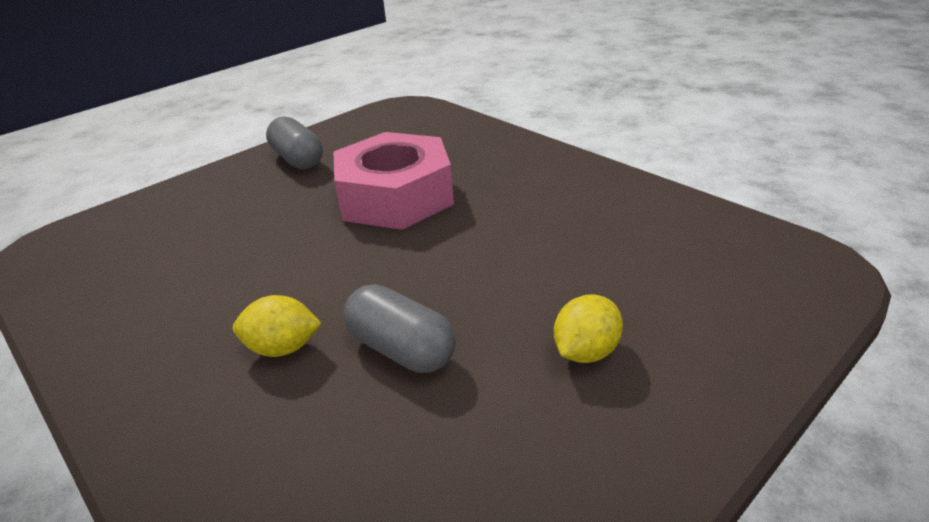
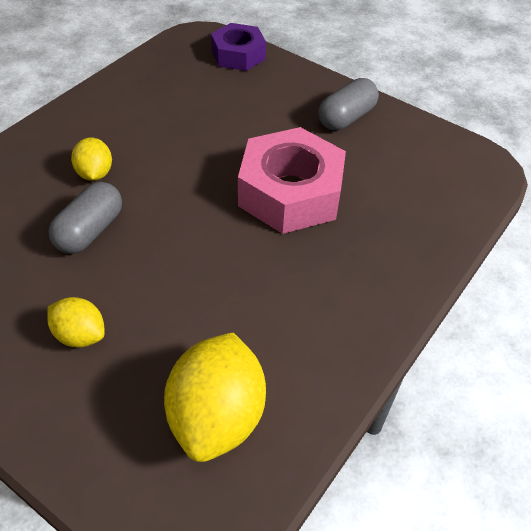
camera: 75 degrees right, 15 degrees up
none -> yellow lemon [164,332,266,462]
none -> purple nut [211,23,266,71]

